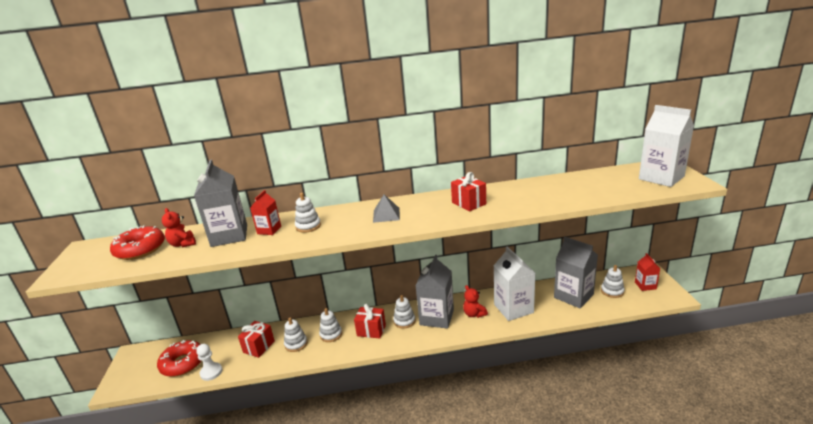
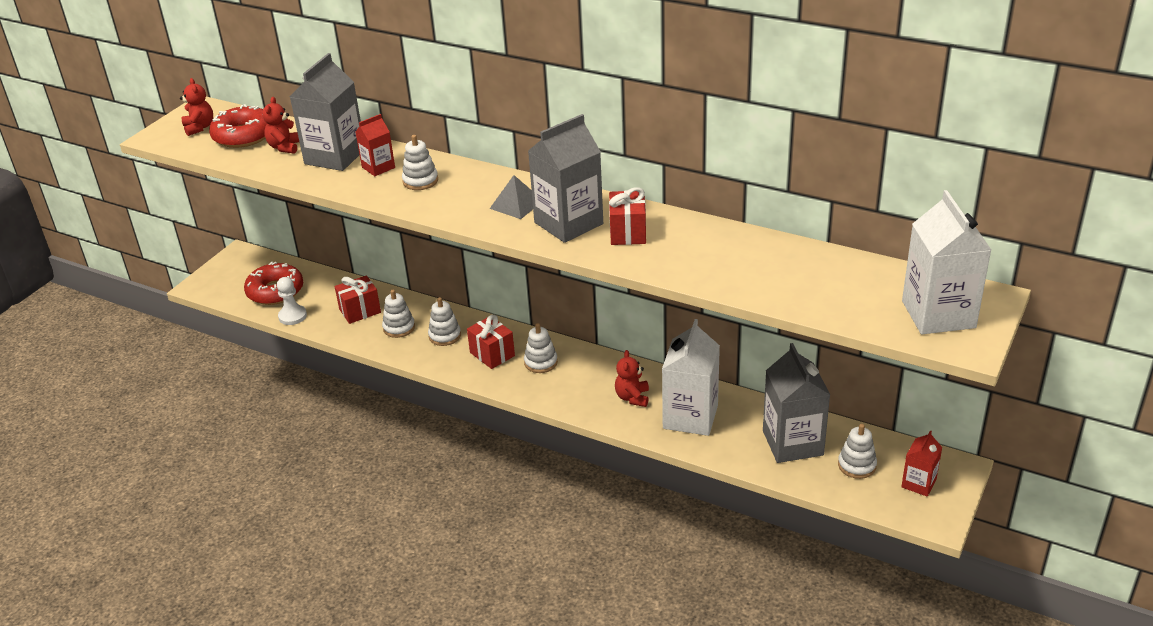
camera: 35 degrees right, 10 degrees up
grey carton [416,255,454,329] -> grey carton moved to [528,114,603,243]
none -> red teddy bear [180,78,213,136]

